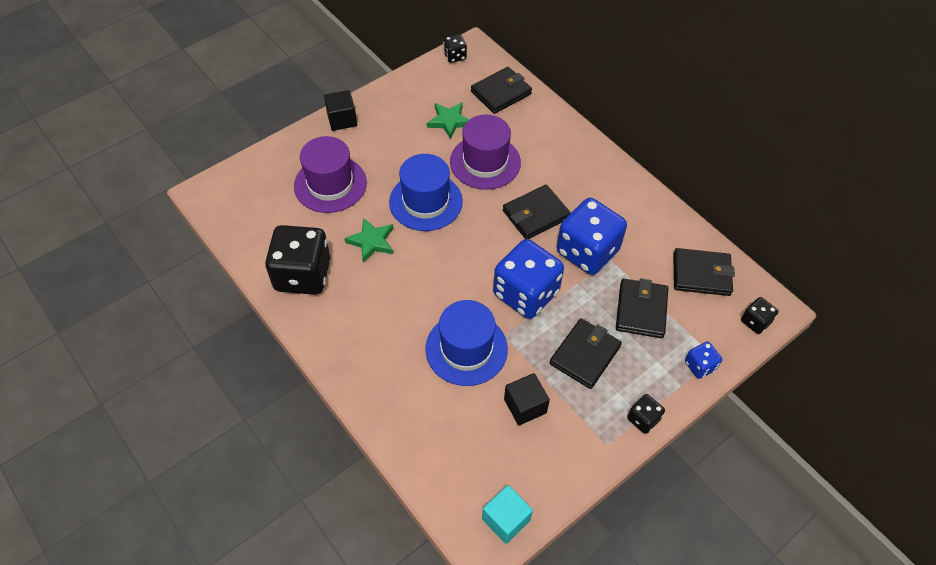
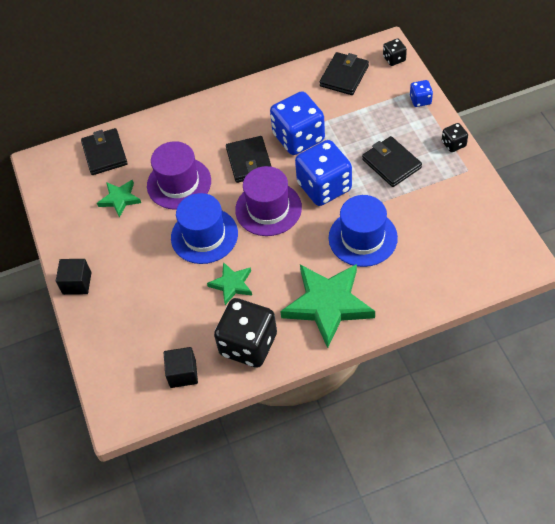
camera: 65 degrees left, 0 degrees up
purple hat [294,136,367,213] -> purple hat moved to [235,166,302,236]
black dice [443,34,467,63] -> none
turquoise cube [482,485,533,544] -> none
black cube [504,373,550,425] -> black cube moved to [164,347,198,388]
black wallet [616,278,668,338] -> none
none -> green star [280,264,375,348]

